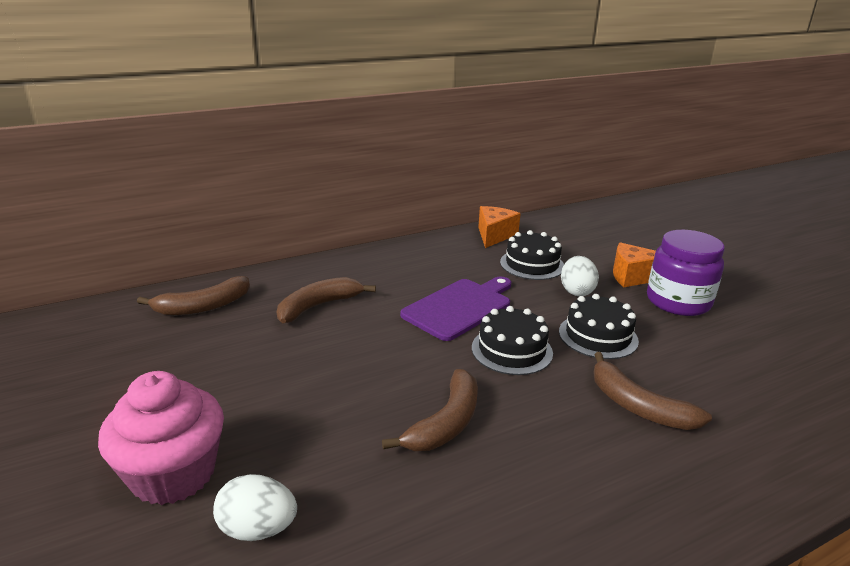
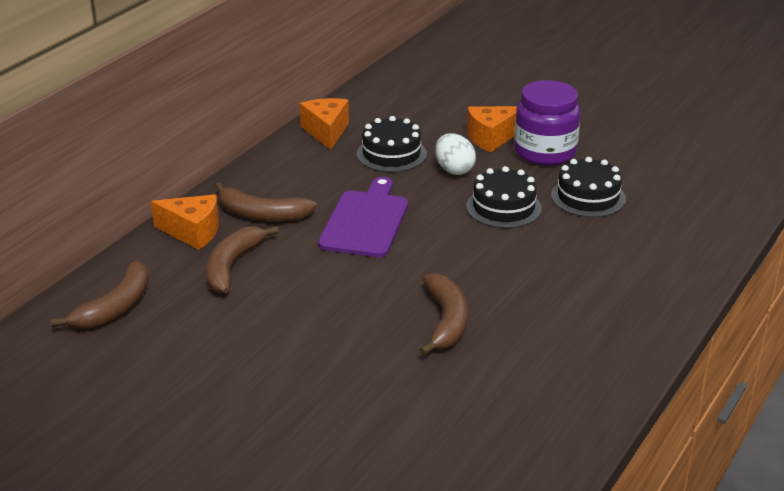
camera: 30 degrees left, 5 degrees up
pink cupcake [98,371,224,505] -> none
white egg [213,474,297,541] -> none
black cake [472,306,553,375] -> black cake moved to [551,157,626,217]
brown banana [593,352,712,430] -> brown banana moved to [215,182,317,222]
none -> orange cheese [151,194,219,250]

